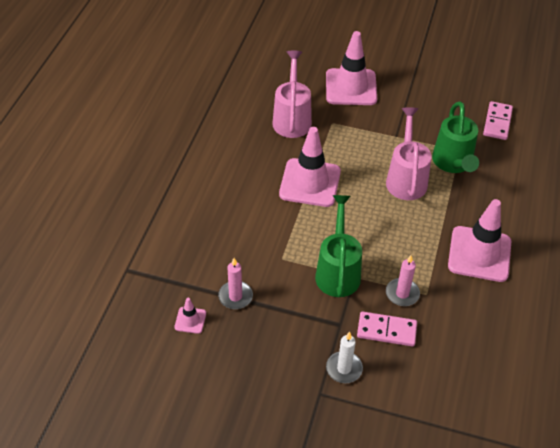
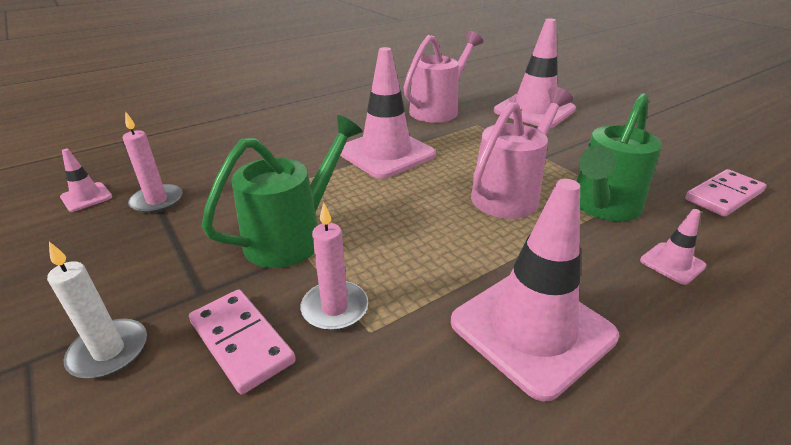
camera: 40 degrees right, 15 degrees down
none -> pink traffic cone [640,209,707,285]

